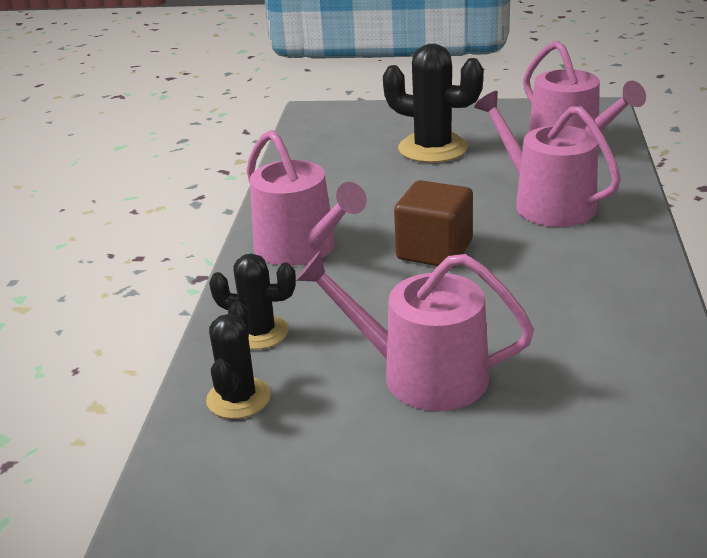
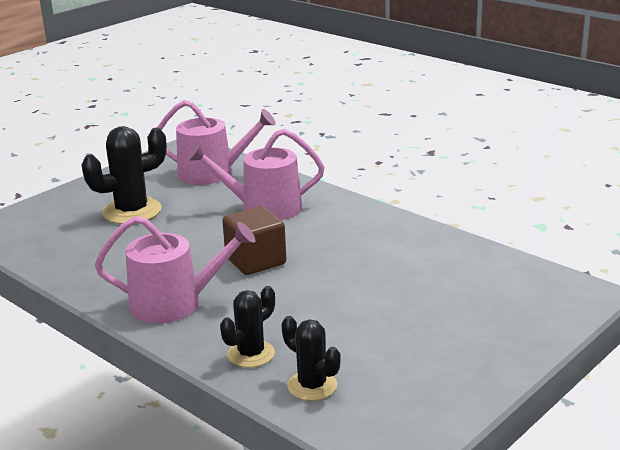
camera: 55 degrees left, 5 degrees down
pink watering can [296,251,534,411] -> none

